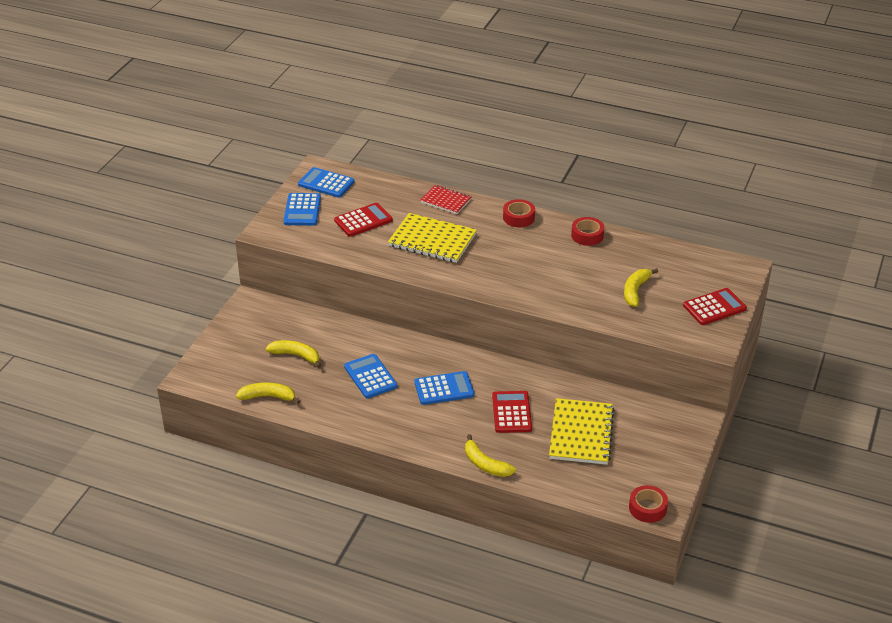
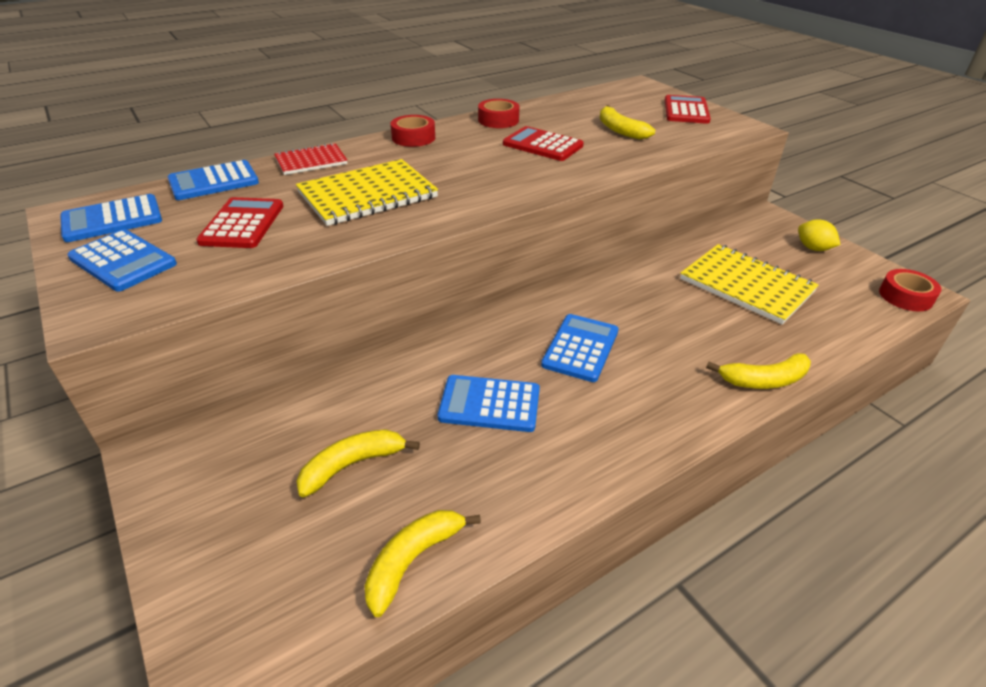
camera: 55 degrees left, 0 degrees up
red calculator [492,391,532,433] -> red calculator moved to [503,126,584,161]
none -> blue calculator [168,160,259,200]
none -> yellow lemon [798,219,840,251]

